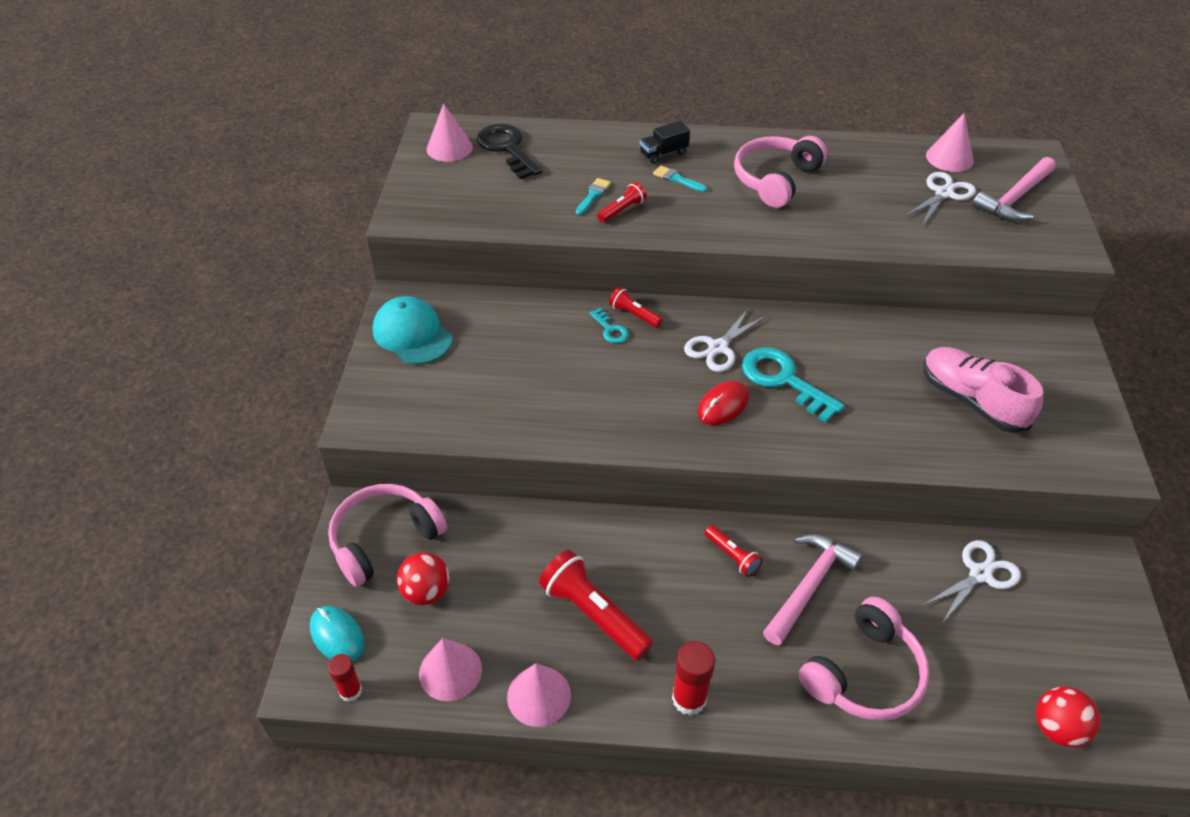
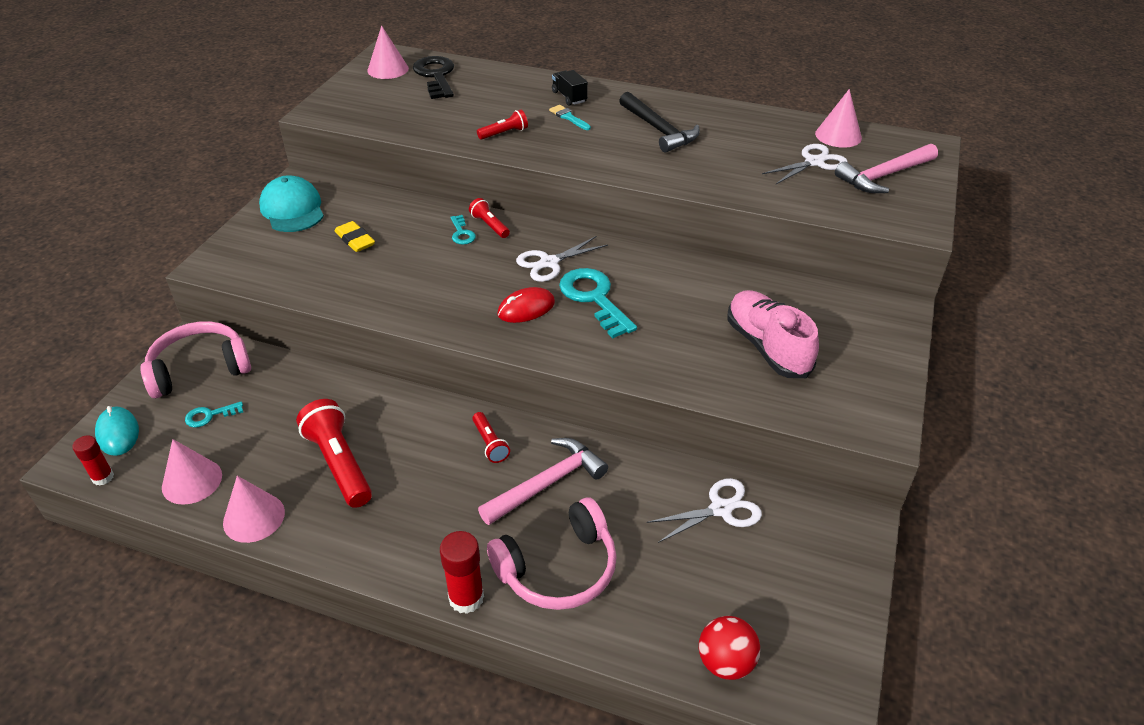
camera: 15 degrees right, 5 degrees down
red ball [397,552,450,605] -> turquoise key [185,401,243,428]
turquoise brush [576,178,611,215] -> none
black truck [640,121,690,164] -> black truck turned 75 degrees clockwise [552,70,588,106]
red glue stick [672,641,715,715] -> red glue stick moved to [440,531,484,614]
pink headphones [734,136,827,208] -> black hammer [619,92,700,152]
none -> yellow eraser [335,221,375,252]

